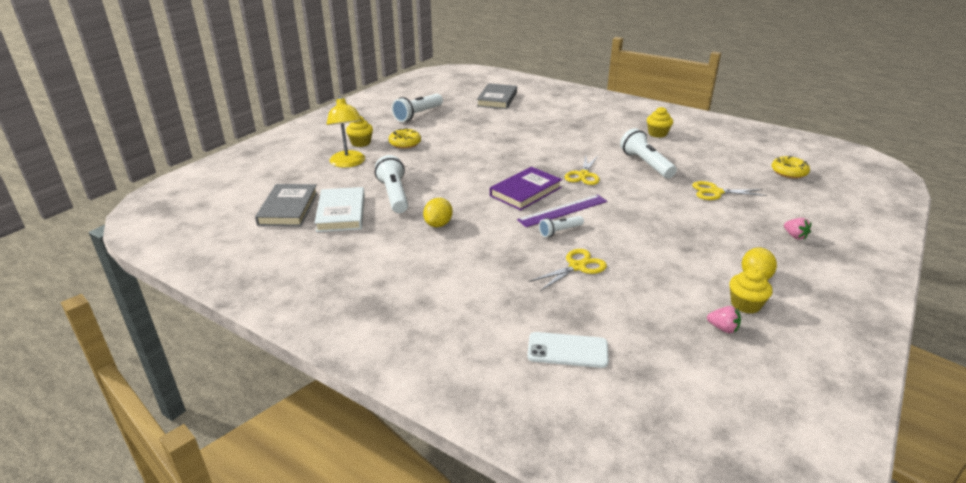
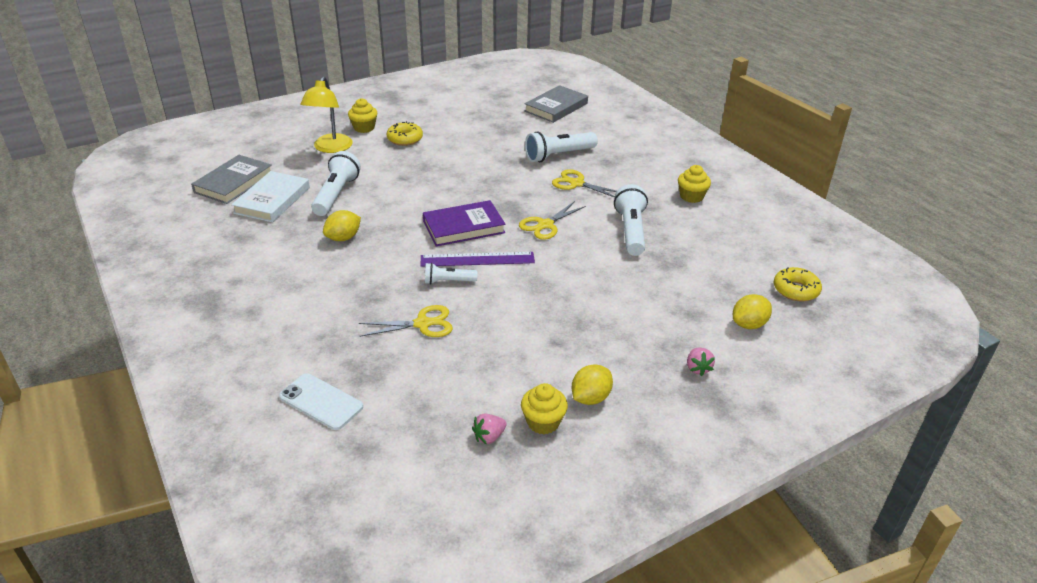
camera: 25 degrees right, 5 degrees up
white flashlight [392,94,443,122] -> white flashlight moved to [525,131,598,162]
yellow scissors [692,181,767,200] -> yellow scissors moved to [552,169,617,198]
pink strawberry [707,306,741,333] -> pink strawberry turned 90 degrees clockwise [472,413,507,444]
none -> yellow lemon [733,294,772,329]

